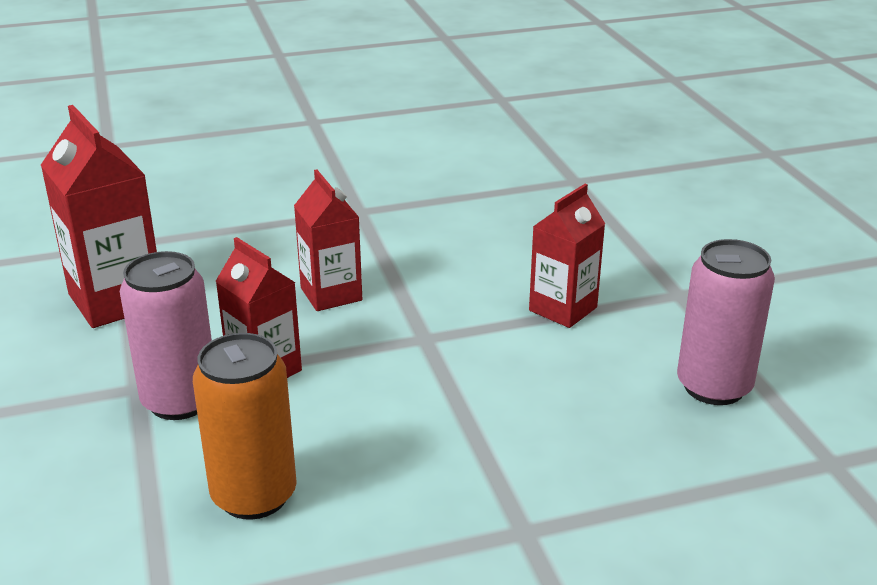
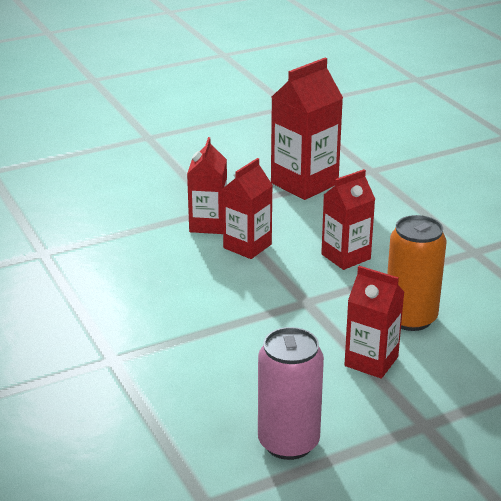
camera: 80 degrees right, 0 degrees up
pink can [120,251,212,420] -> red carton [187,137,227,234]
orange can [193,333,297,520] -> orange can moved to [387,215,447,331]

